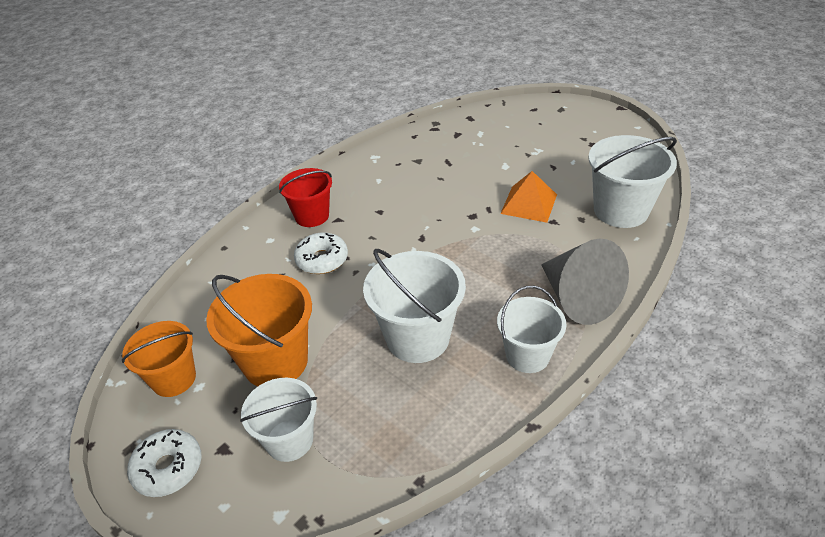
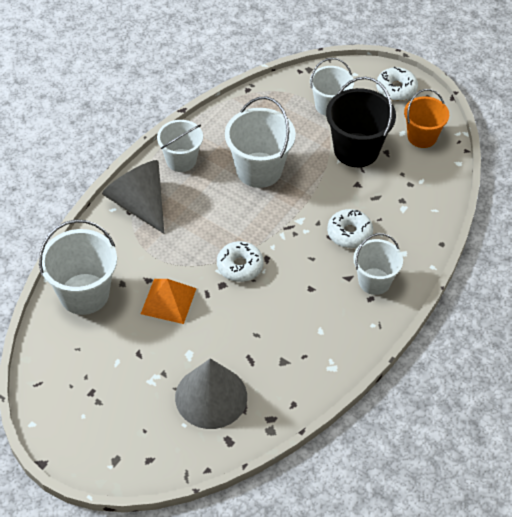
camera: 170 degrees right, 10 degrees up
orange bucket [206,274,312,386] -> black bucket [326,77,396,167]
red bucket [279,168,332,227] -> white bucket [353,233,403,295]
none -> grey cone [175,359,247,429]
none -> white donut [217,241,263,282]

